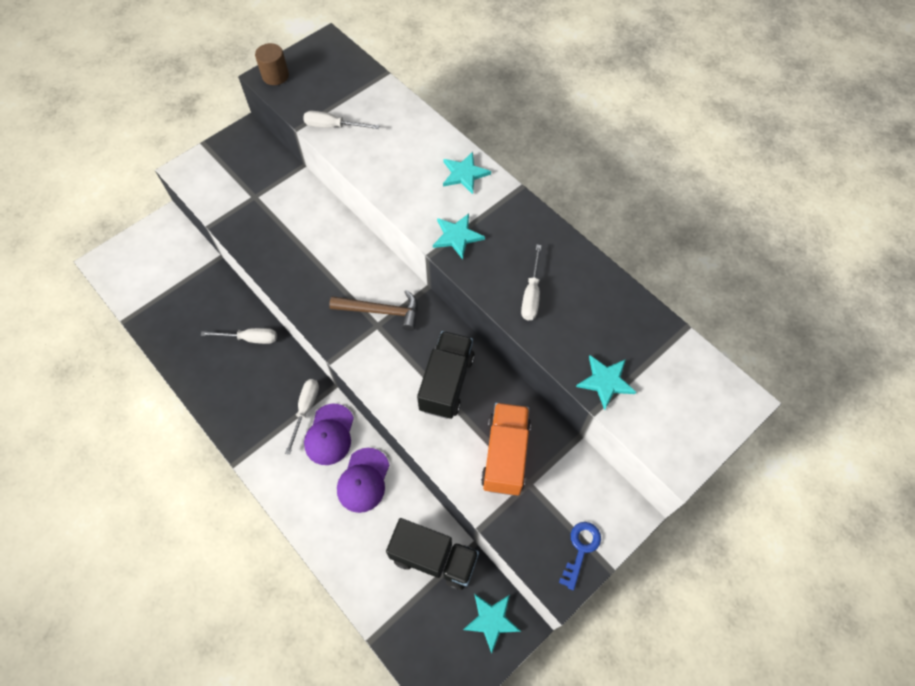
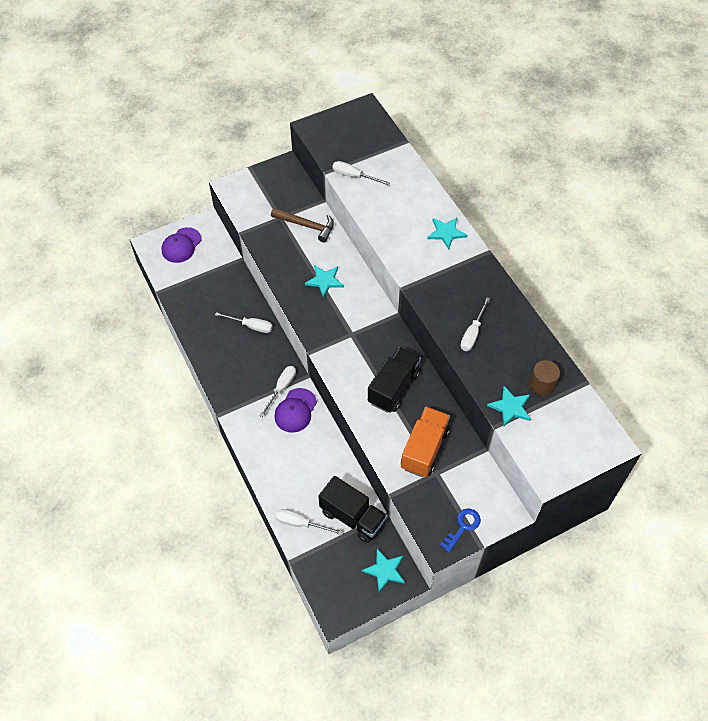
camera: 15 degrees right, 5 degrees down
brown cylinder [255,43,289,85] -> brown cylinder moved to [529,360,560,396]
brown hammer [329,290,418,331] -> brown hammer moved to [271,208,334,242]
purple cap [337,448,389,513] -> purple cap moved to [162,227,201,263]
turquoise star [433,214,485,259] -> turquoise star moved to [305,265,344,298]
none -> white screwdriver [276,509,342,535]

